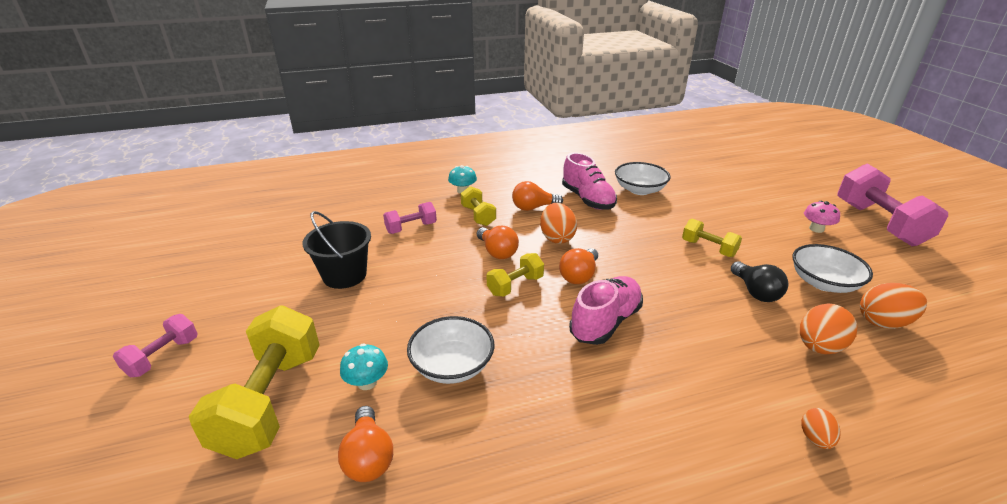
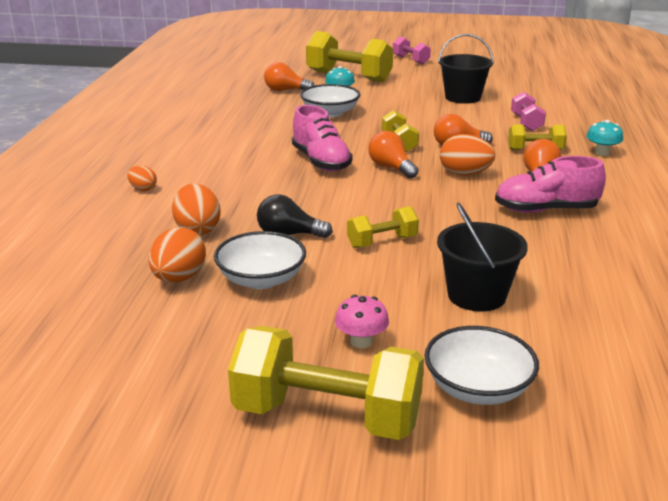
camera: 115 degrees right, 5 degrees down
white bowl [615,162,671,195] -> white bowl moved to [424,326,539,405]
pink dumbbell [837,163,948,246] -> yellow dumbbell [228,326,424,440]
none -> black bucket [437,202,528,312]

